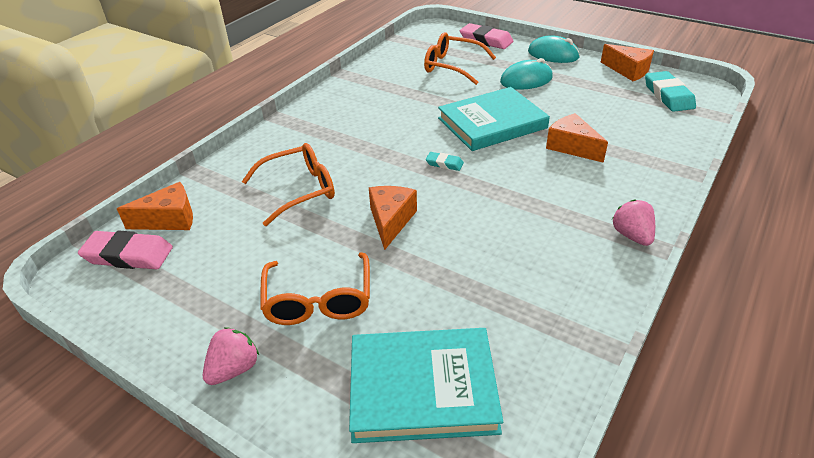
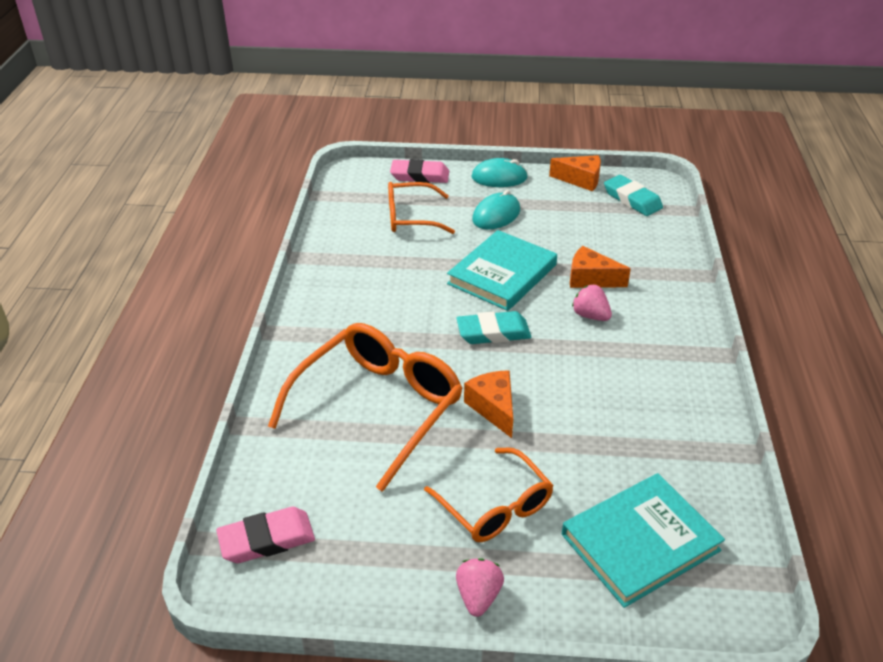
camera: 30 degrees left, 0 degrees up
orange cheese [117,182,193,230] -> none
orange glasses [242,143,335,226] -> orange glasses [268,323,463,492], size x1.65
turquoise eraser [426,152,464,171] -> turquoise eraser [456,311,531,344], size x1.92
pink strawberry [612,199,655,246] -> pink strawberry moved to [572,285,612,321]

